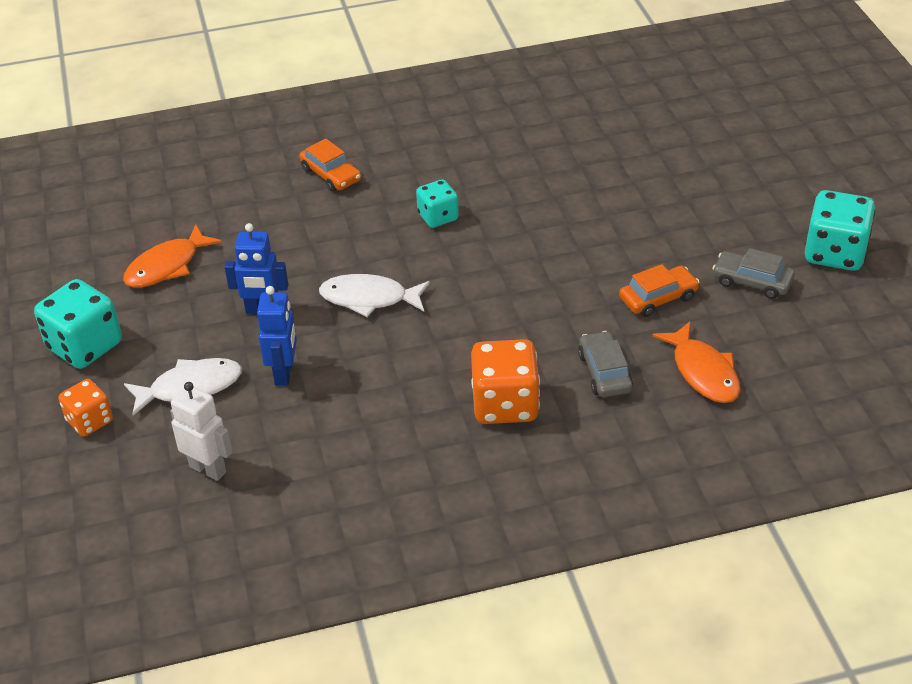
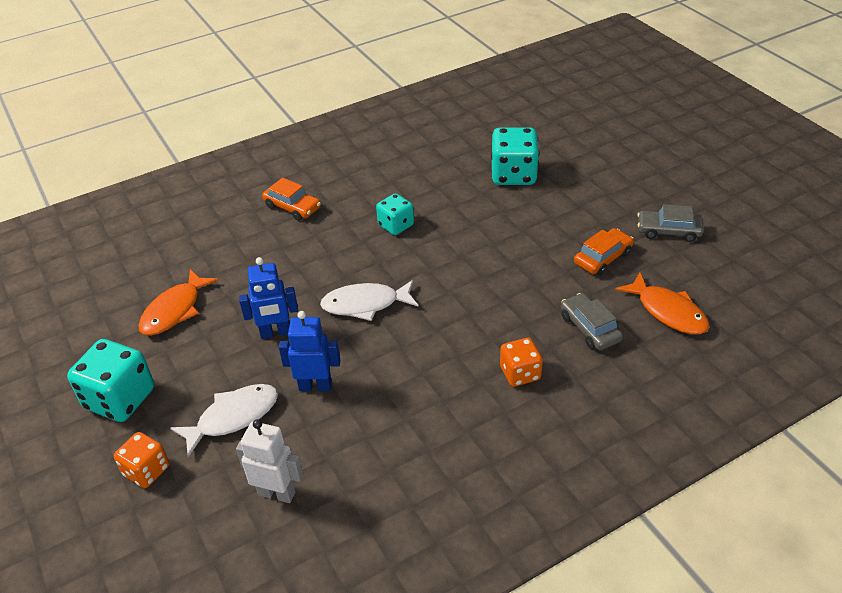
camera: 15 degrees left, 0 degrees up
blue robot [257,286,297,386] -> blue robot turned 75 degrees counterclockwise [279,311,340,391]
orange dice [471,339,540,424] -> orange dice [500,338,543,387], size x0.61
turquoise dice [805,190,875,271] -> turquoise dice moved to [491,127,539,185]

